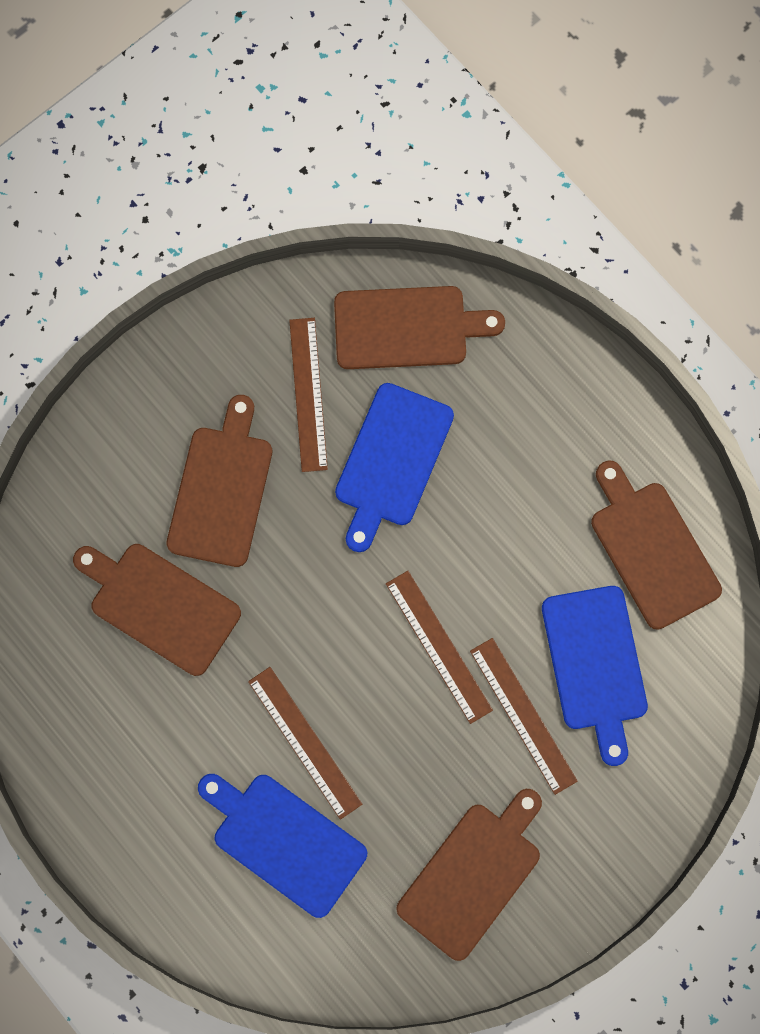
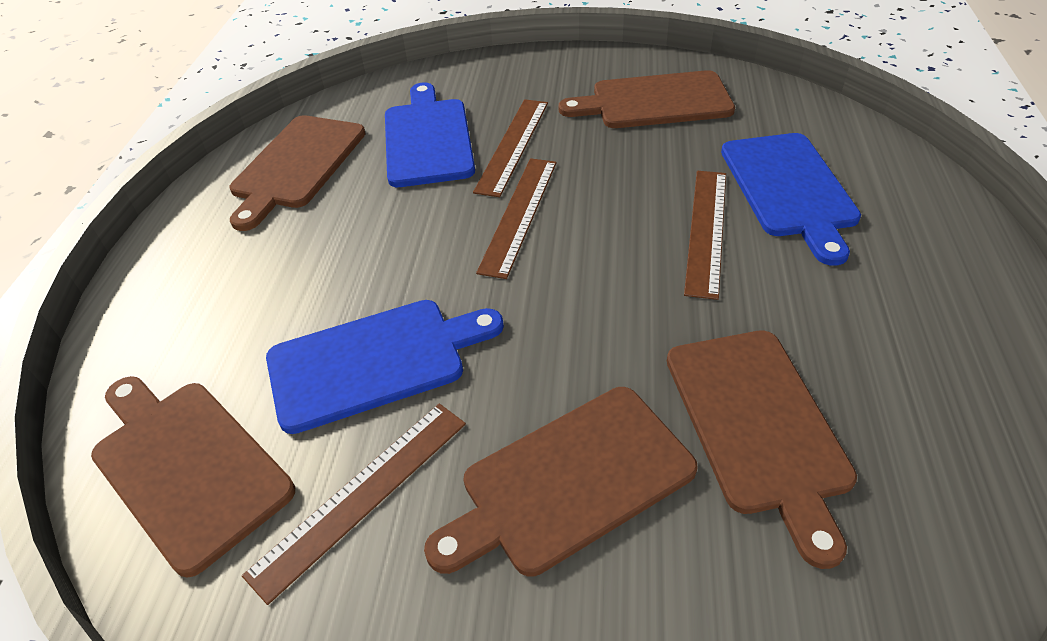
camera: 130 degrees left, 30 degrees down
blue cutting board [542,586,648,766] -> blue cutting board turned 45 degrees counterclockwise [385,83,475,187]

